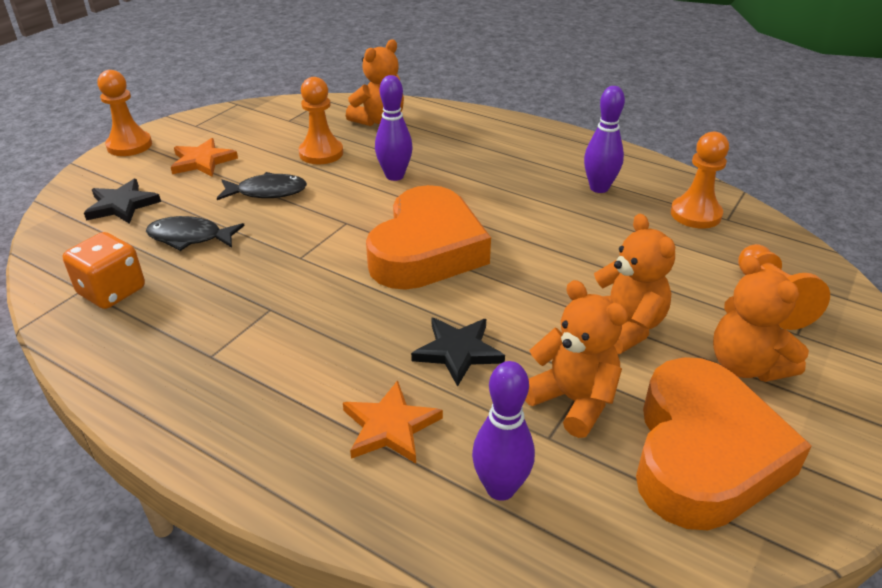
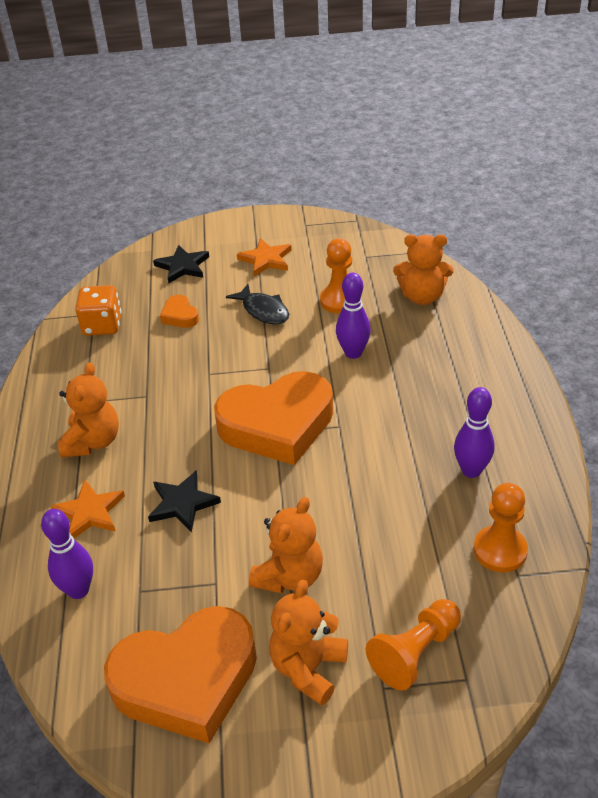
camera: 55 degrees right, 5 degrees up
orange pawn [98,70,152,156] -> none
black fish [146,216,245,251] -> orange heart [160,295,199,328]
orange teddy bear [525,280,628,438] -> orange teddy bear moved to [58,362,119,458]

